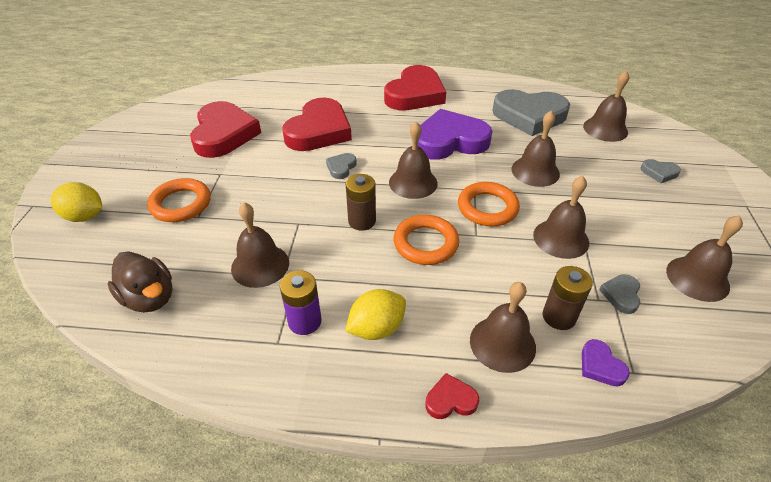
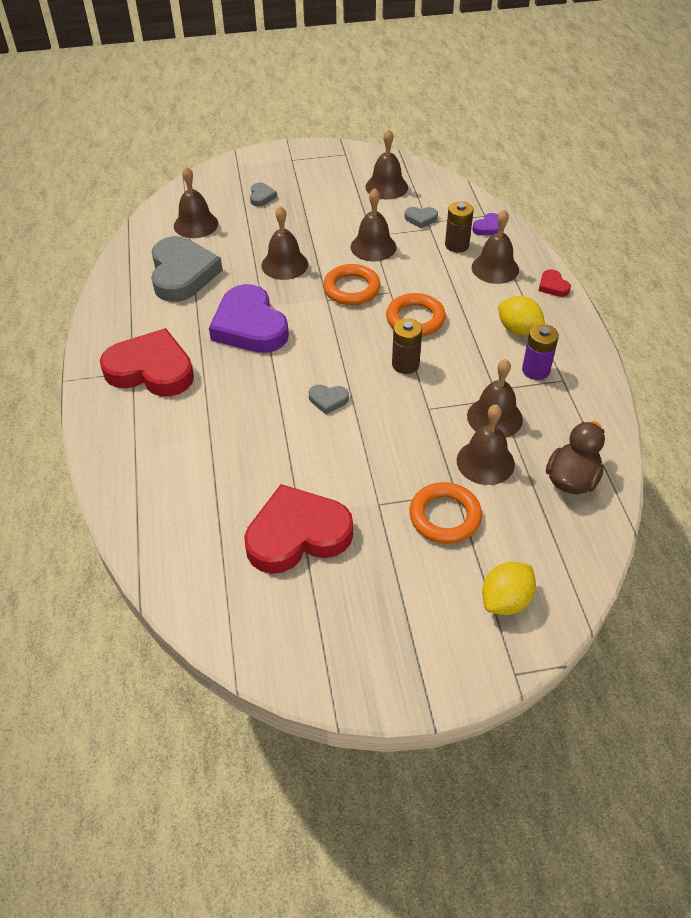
camera: 105 degrees left, 5 degrees up
yellow lemon [51,182,102,222] -> yellow lemon turned 45 degrees clockwise [482,562,536,615]
red heart [282,98,352,151] -> none
brown bell [389,121,438,199] -> brown bell moved to [457,405,515,485]

